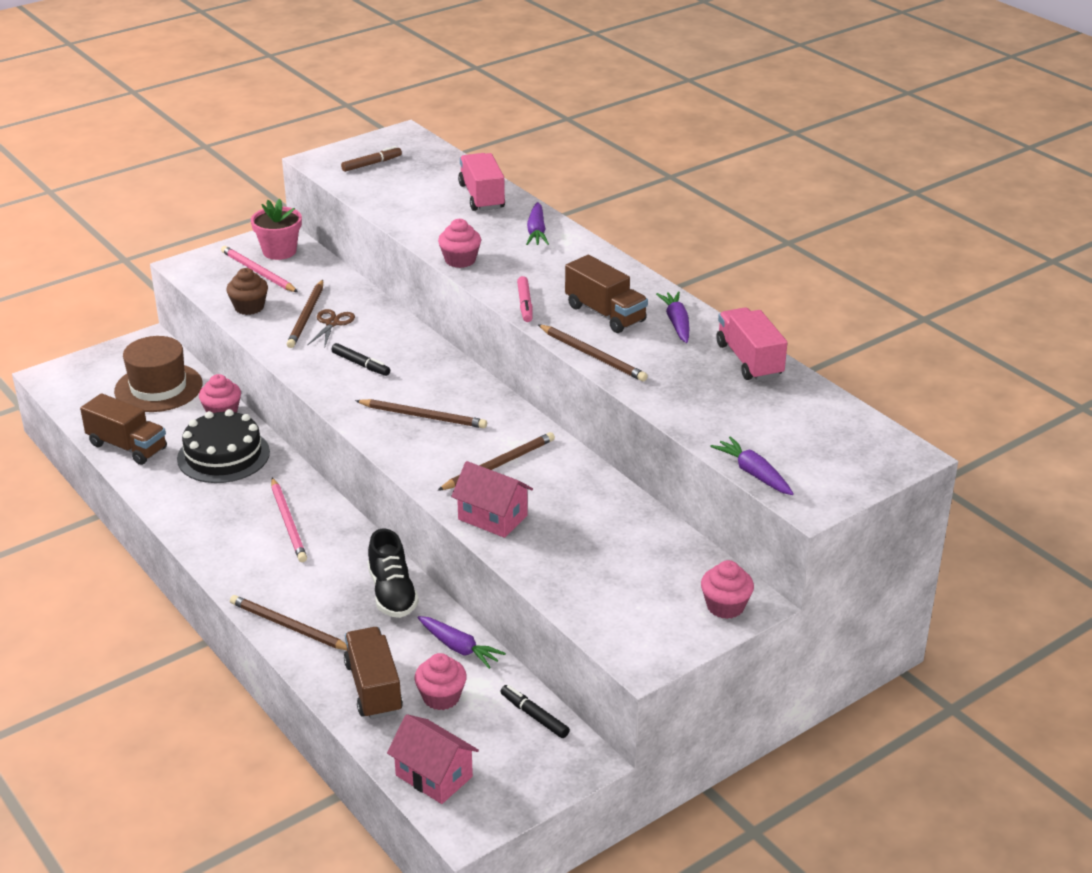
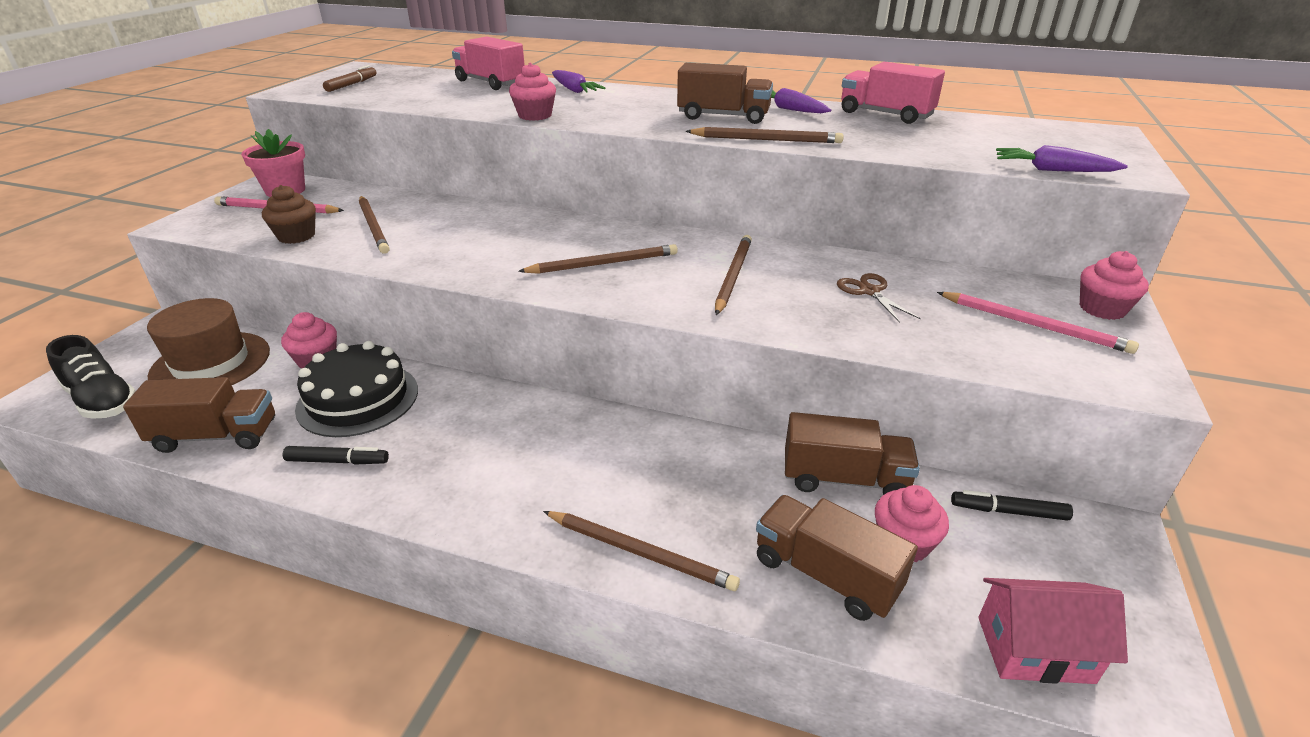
camera: 35 degrees left, 0 degrees up
brown pencil [230,595,347,650] -> brown pencil turned 150 degrees counterclockwise [543,511,740,591]
pink pencil [271,478,307,562] -> pink pencil moved to [937,292,1139,354]
brown scissors [308,309,355,348] -> brown scissors moved to [837,273,921,323]
black marker [331,343,390,376] -> black marker moved to [283,446,389,465]
black shoe [368,529,419,618] -> black shoe moved to [46,335,136,419]
purple carrot [418,616,506,669] -> brown truck [785,412,920,495]
pink house [451,461,533,538] -> none
pink marker [517,276,533,322] -> none

